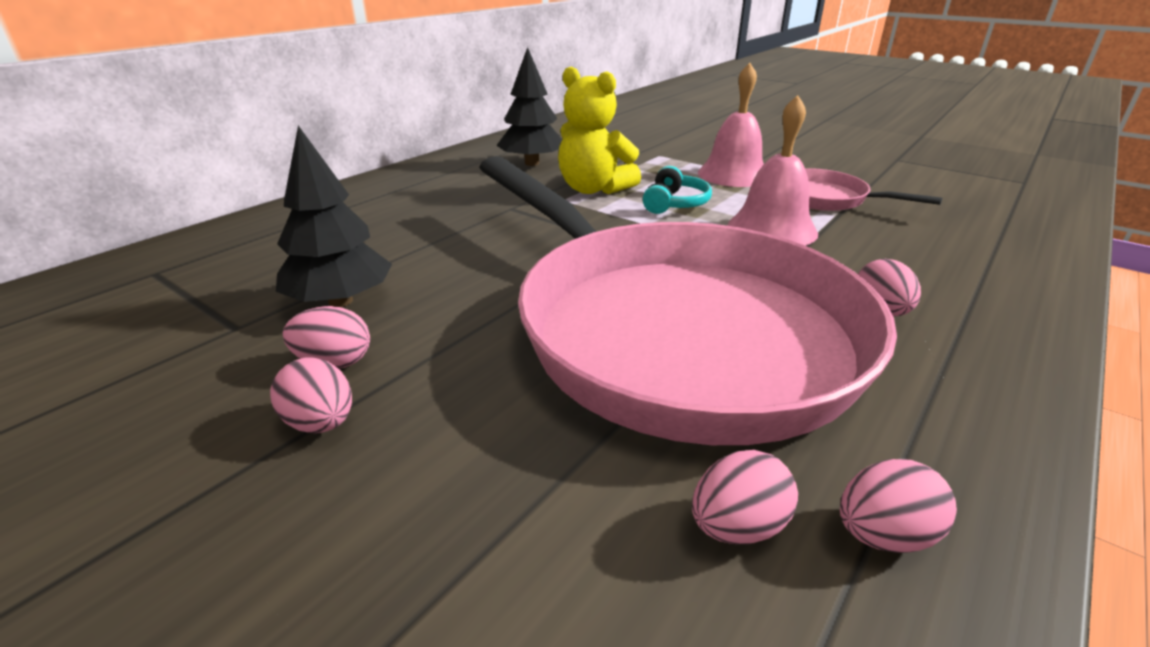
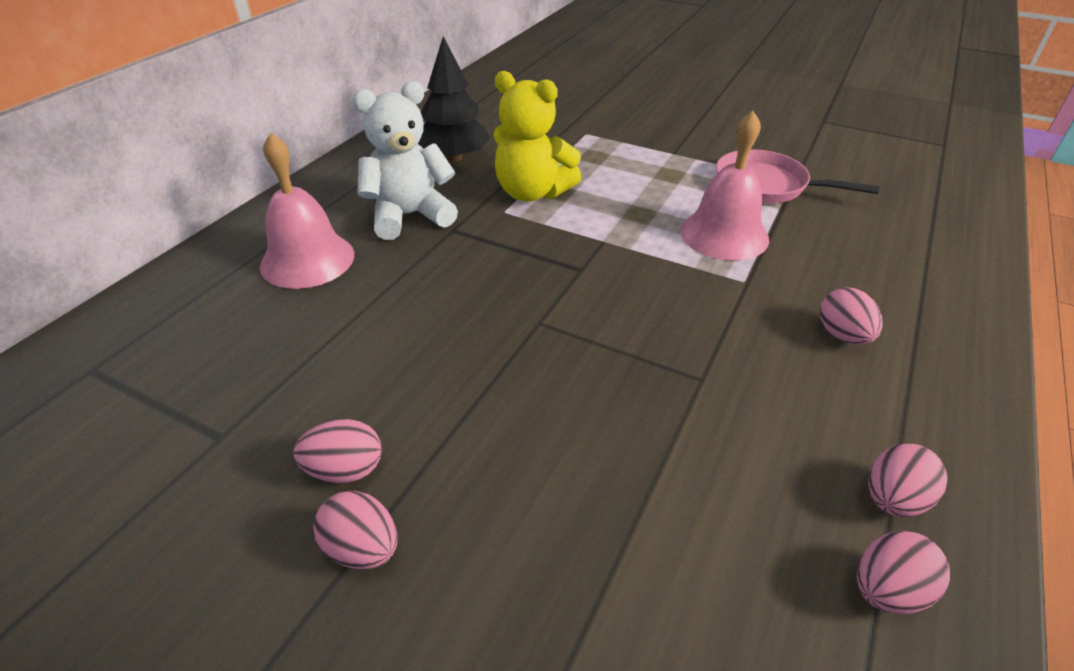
camera: 10 degrees left, 10 degrees up
black tree [276,126,392,307] -> none
pink pan [479,156,897,445] -> none
turquoise headphones [643,166,712,214] -> none
pink egg [692,450,798,544] -> pink egg moved to [868,444,948,517]
pink bell [698,63,764,187] -> pink bell moved to [260,132,354,289]
none -> white teddy bear [352,81,458,240]

